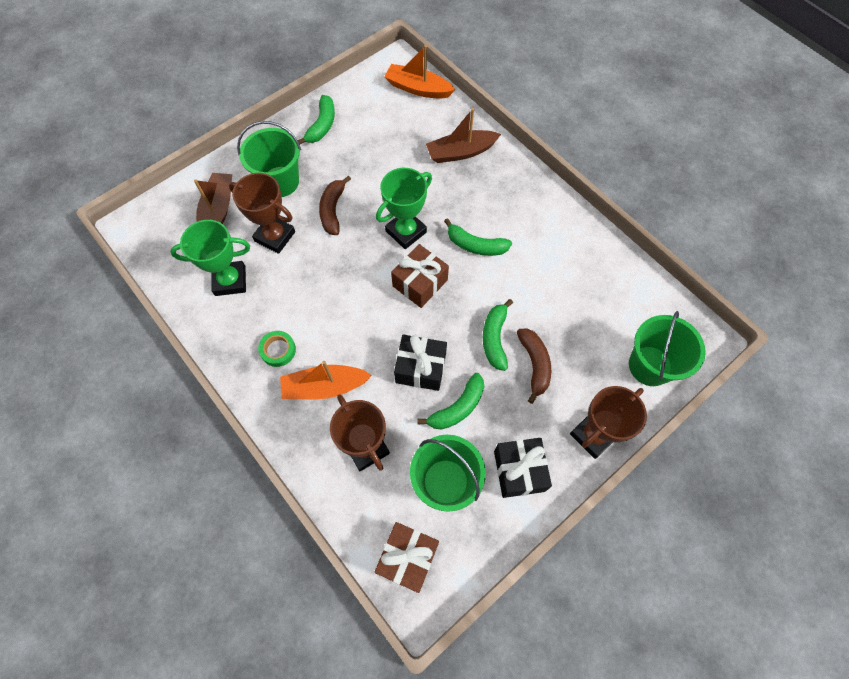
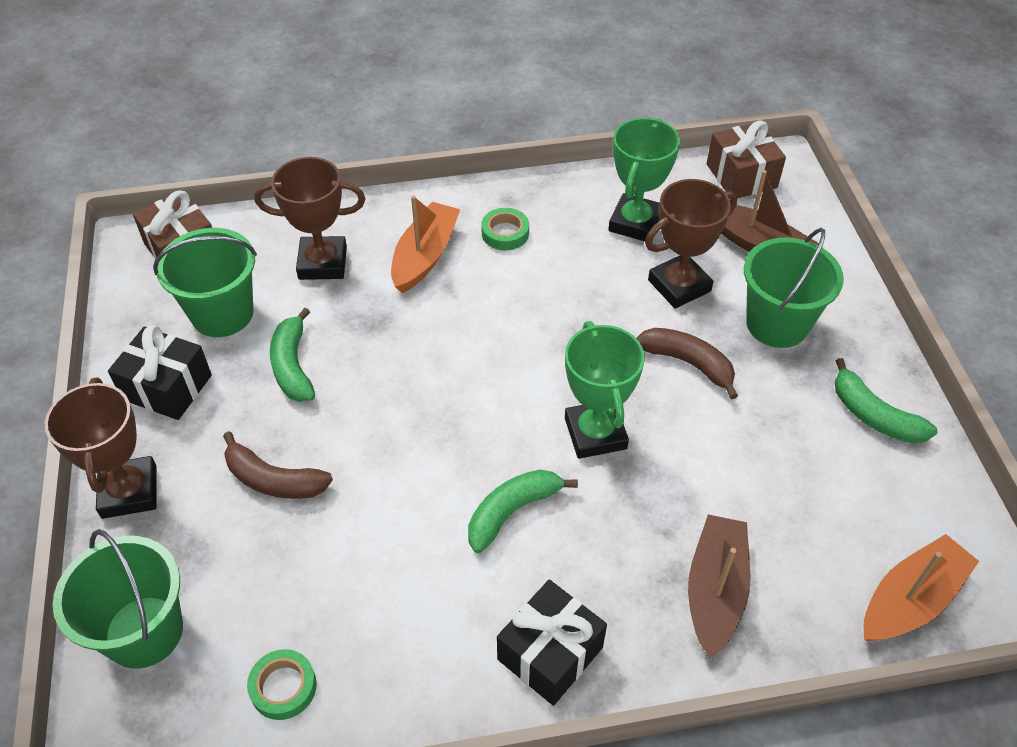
camera: 120 degrees right, 15 degrees down
brown gift [391,244,449,308] -> brown gift moved to [707,121,786,198]
black gift [394,334,447,391] -> black gift moved to [497,580,607,706]
green banana [483,299,513,371] -> none
none -> green tape [247,649,317,720]

